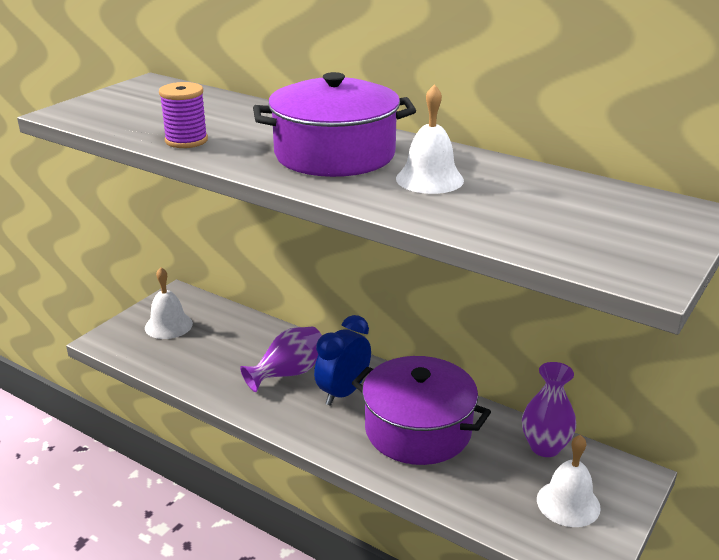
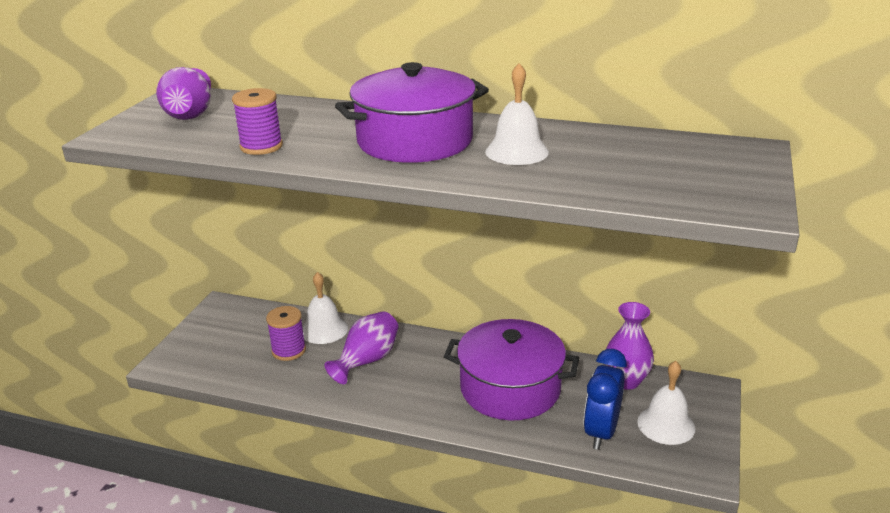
camera: 15 degrees left, 0 degrees up
white bell [145,267,193,339] -> white bell moved to [302,272,348,344]
blue clock [314,315,371,406] -> blue clock moved to [583,349,627,450]
none -> purple vase [156,67,211,120]
none -> purple spool [266,306,306,361]

